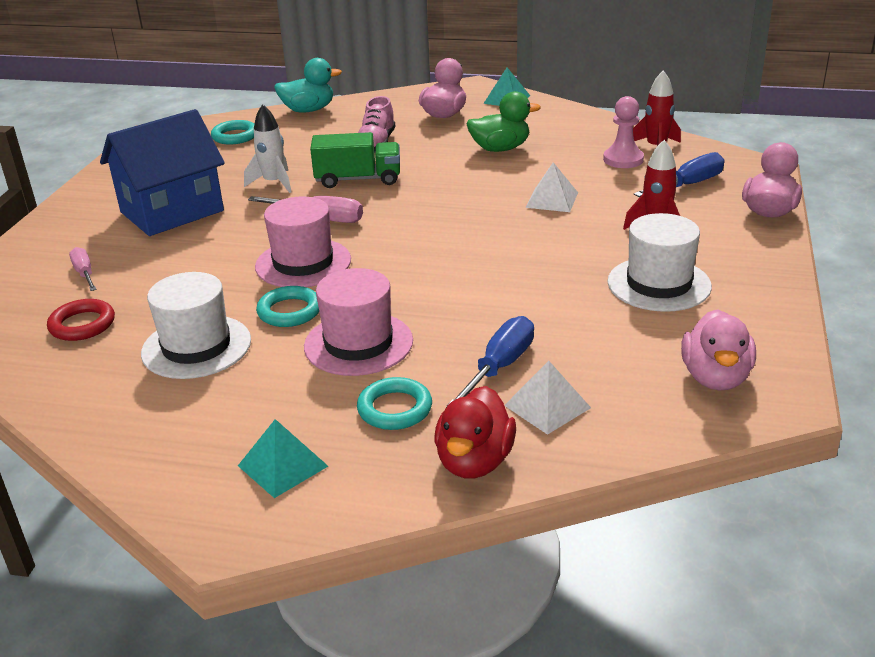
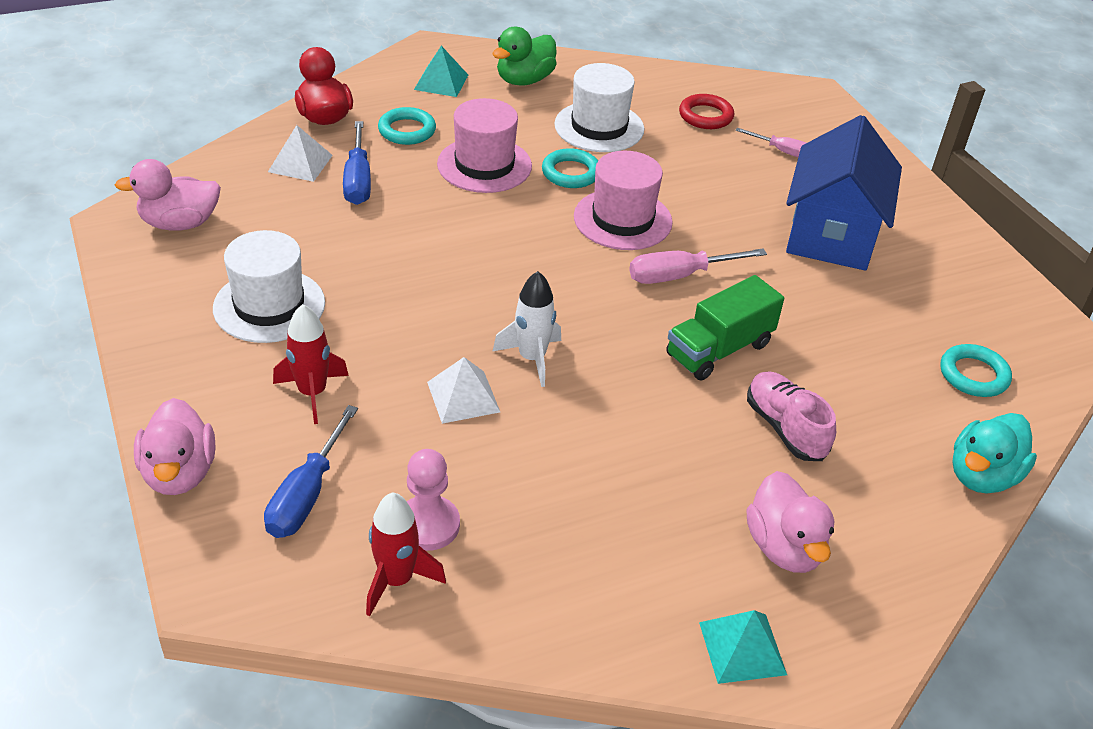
camera: 140 degrees right, 10 degrees up
white rocket [244,104,292,193] -> white rocket moved to [492,271,561,387]
green duck [467,91,541,152] -> green duck moved to [492,27,557,86]
pink duck [681,309,756,391] -> pink duck turned 75 degrees counterclockwise [115,159,221,230]

